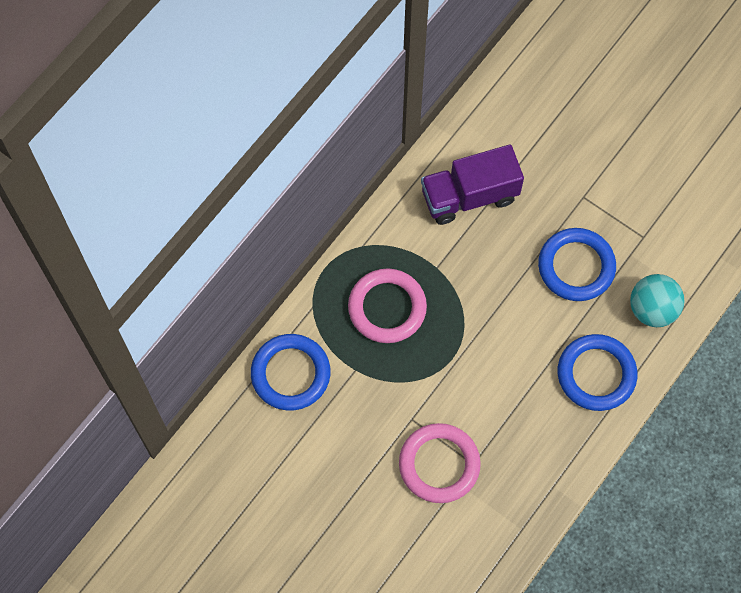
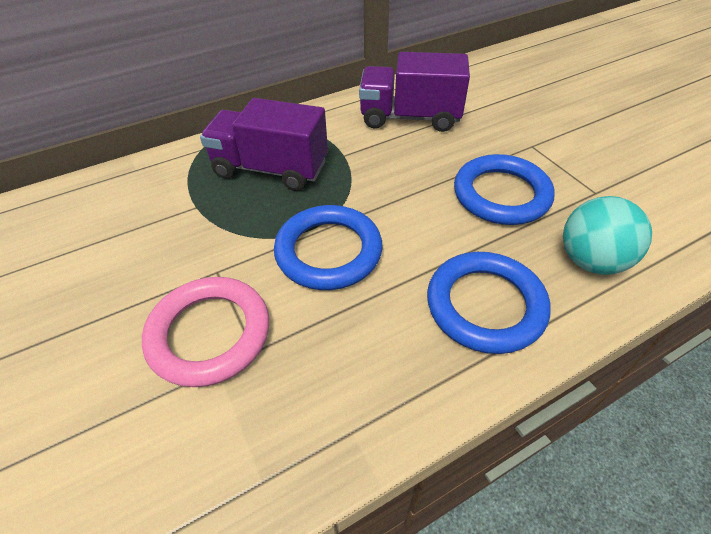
camera: 25 degrees right, 20 degrees down
blue ring [251,334,330,411] -> blue ring moved to [274,205,383,290]
pink ring [348,268,427,343] -> purple truck [200,98,328,191]

